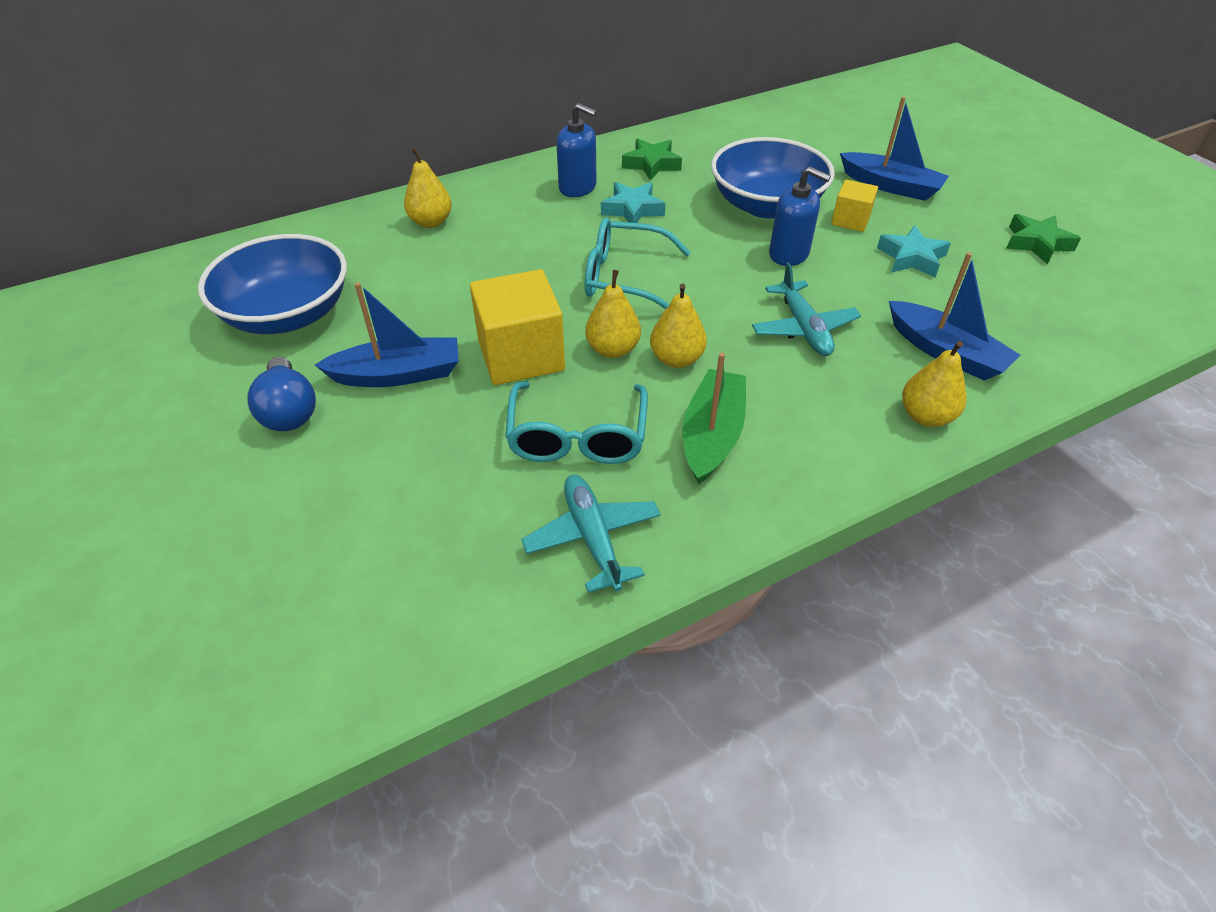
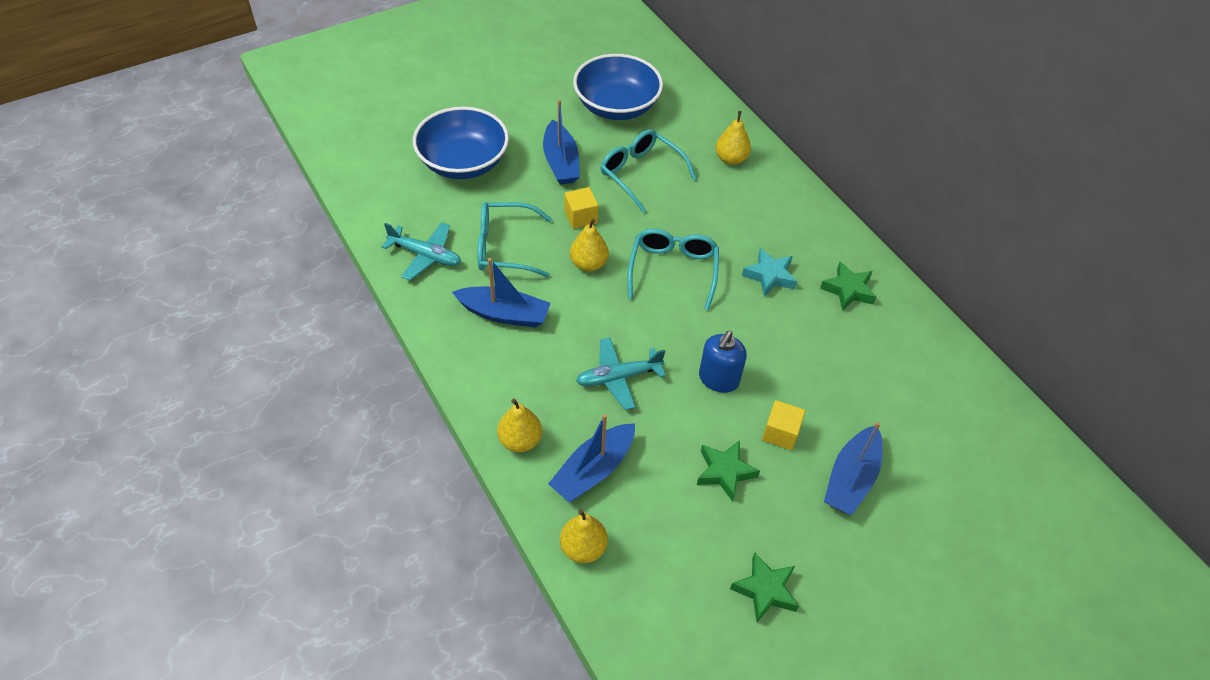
camera: 85 degrees right, 5 degrees up
blue light bulb [247,357,316,431] -> none
yellow cube [470,269,565,385] -> yellow cube [564,187,598,229], size x0.55
turquoise plane [521,475,661,593] -> turquoise plane turned 45 degrees clockwise [382,222,461,280]
blue soap dispenser [556,103,597,197] -> none
yellow pear [650,283,707,368] -> yellow pear moved to [560,509,608,563]
green boat [682,353,746,484] -> blue boat [452,258,551,328]
blue bowl [711,137,835,218] -> blue bowl moved to [413,107,509,179]
turquoise star [877,225,951,277] -> green star [697,440,760,502]
none -> turquoise glasses [600,129,696,213]

